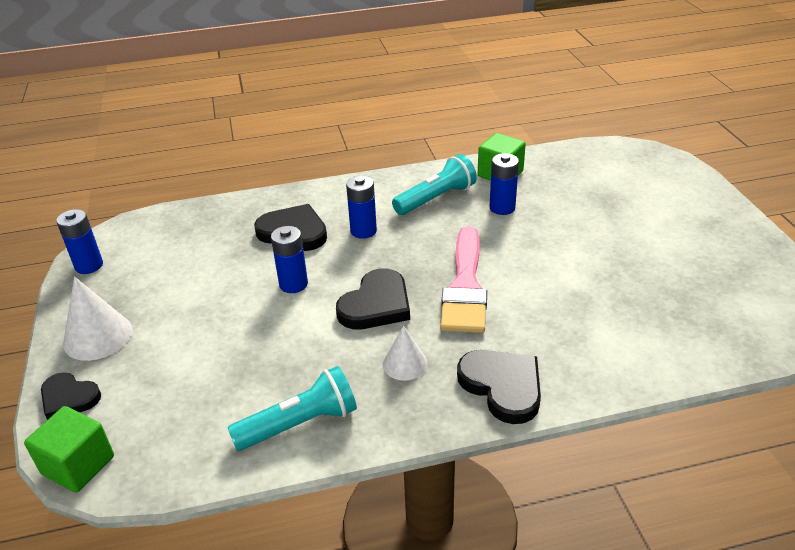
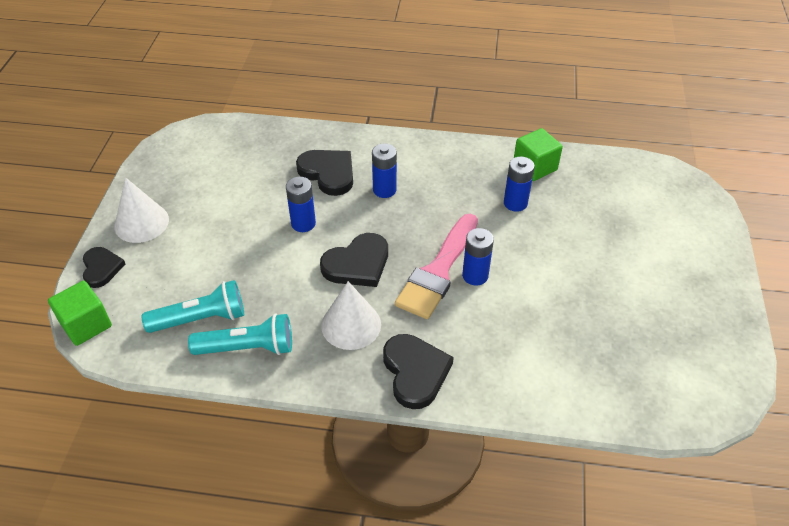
camera: 20 degrees right, 10 degrees up
black heart [41,373,101,420] -> black heart turned 150 degrees counterclockwise [83,247,125,288]
blue battery [56,209,103,274] -> blue battery moved to [462,228,494,286]
white cone [383,326,428,381] -> white cone [321,281,381,350], size x1.57
turquoise flashlight [392,154,477,215] -> turquoise flashlight moved to [142,280,244,333]

